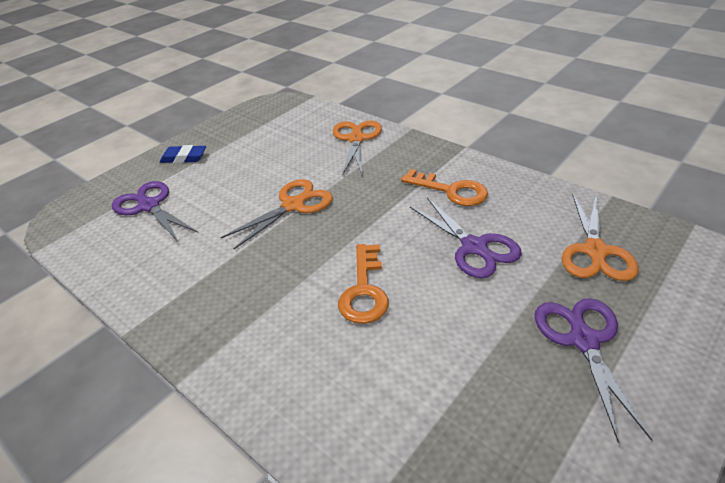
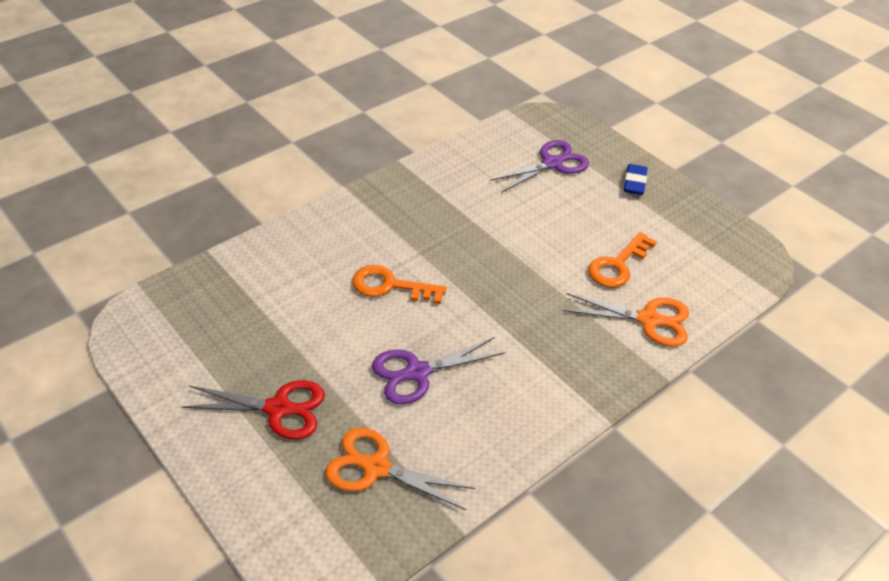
camera: 95 degrees right, 5 degrees up
orange scissors [220,179,333,249] -> none
orange key [401,169,488,206] -> orange key moved to [588,232,657,288]
purple scissors [535,298,653,443] -> red scissors [181,380,325,439]

